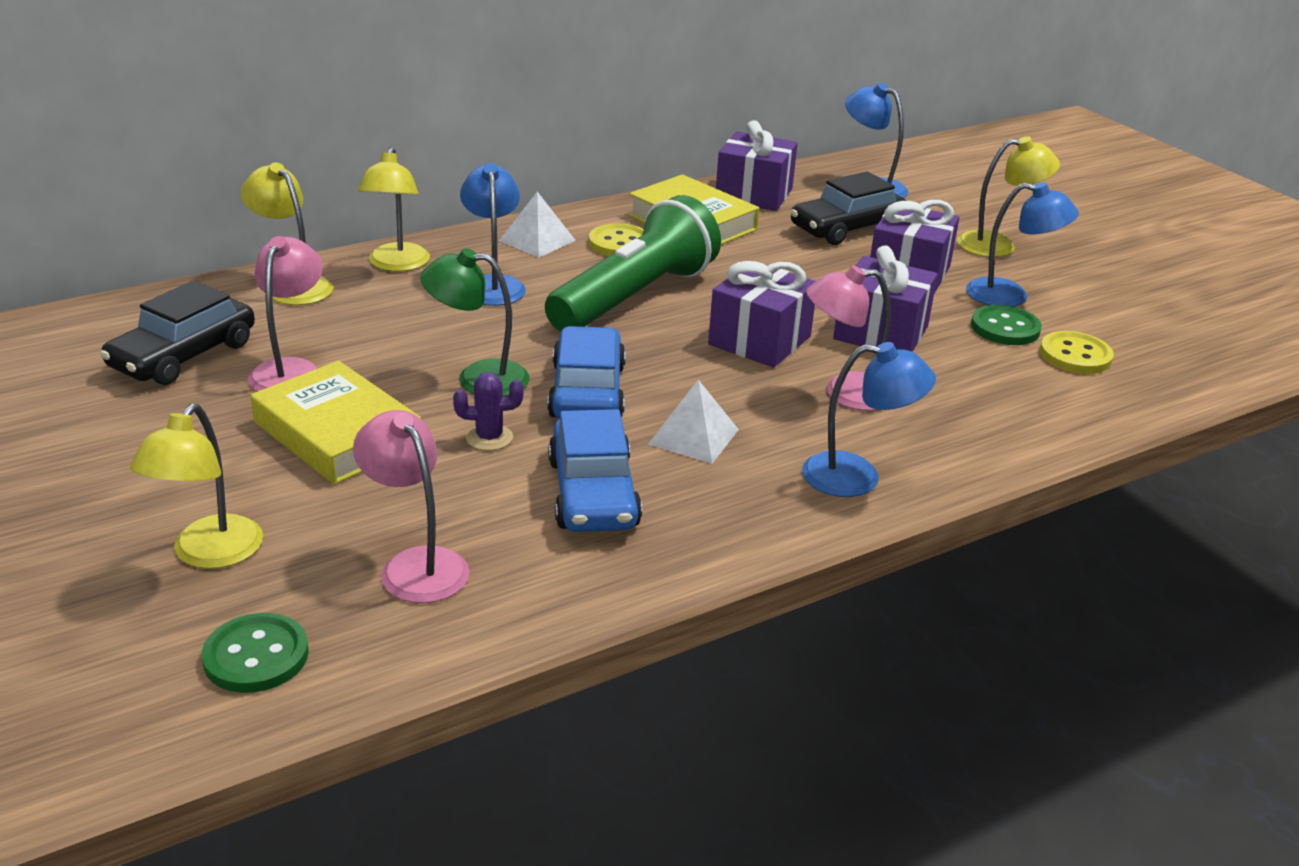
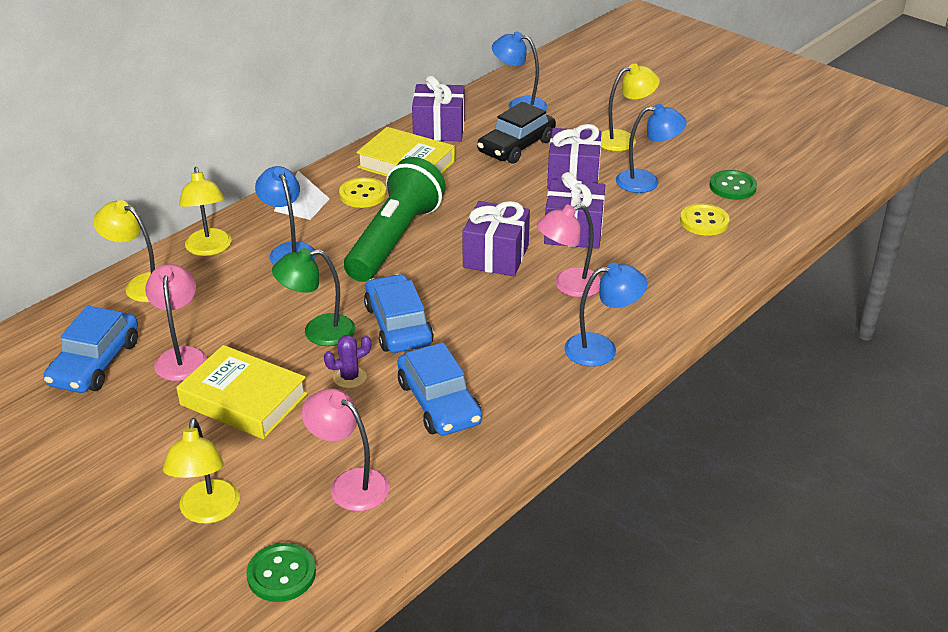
camera: 15 degrees left, 5 degrees up
black car [100,280,255,385] -> blue car [43,306,138,393]
white pyramid [648,380,739,464] -> none
green button [971,305,1042,345] -> green button moved to [709,170,757,200]

